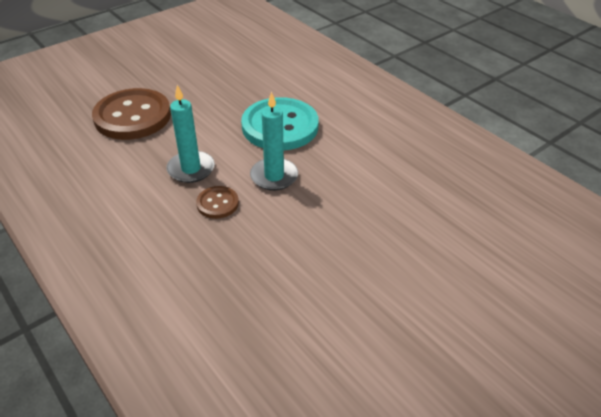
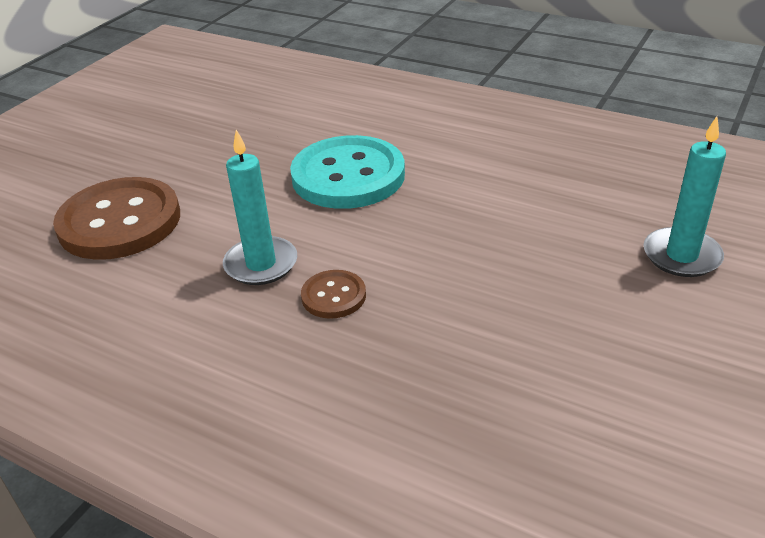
camera: 20 degrees left, 5 degrees down
turquoise candle [250,92,298,191] -> turquoise candle moved to [643,116,726,277]

